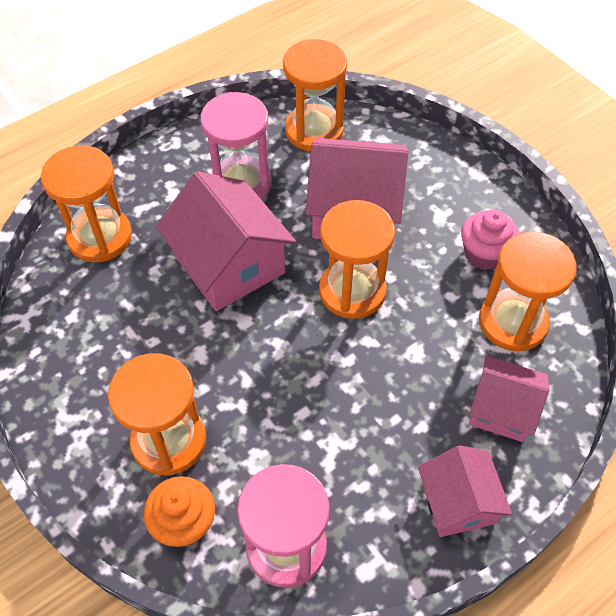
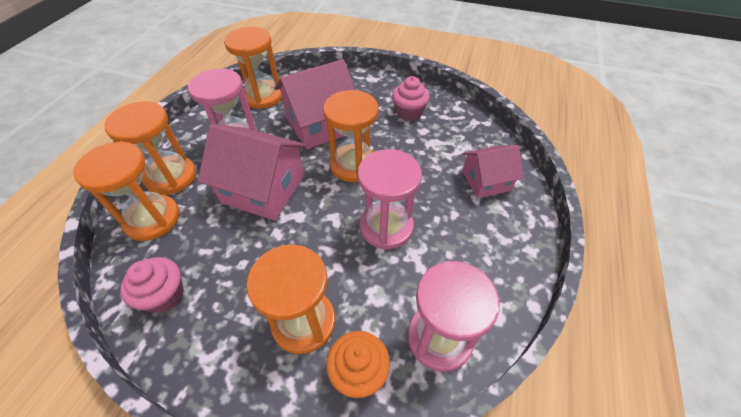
camera: 35 degrees left, 5 degrees down
pink house [418,445,512,537] -> none
orange hourglass [479,231,577,352] -> orange hourglass moved to [105,101,196,195]
none -> pink cupcake [120,257,184,313]
none -> pink hourglass [357,149,422,249]

